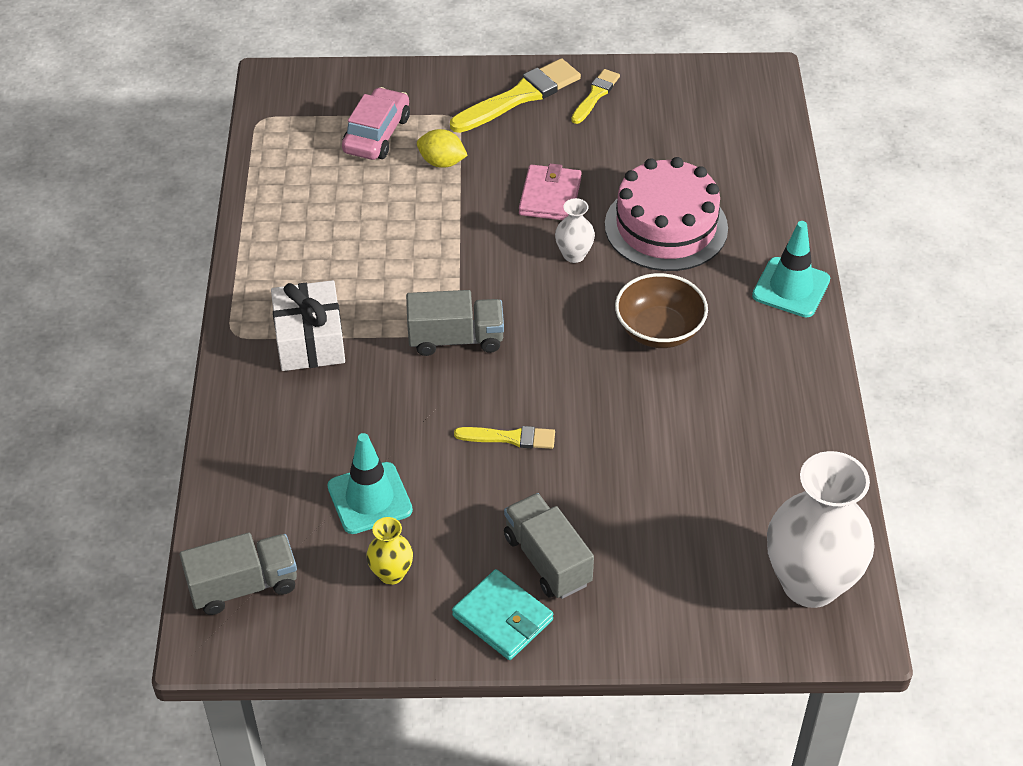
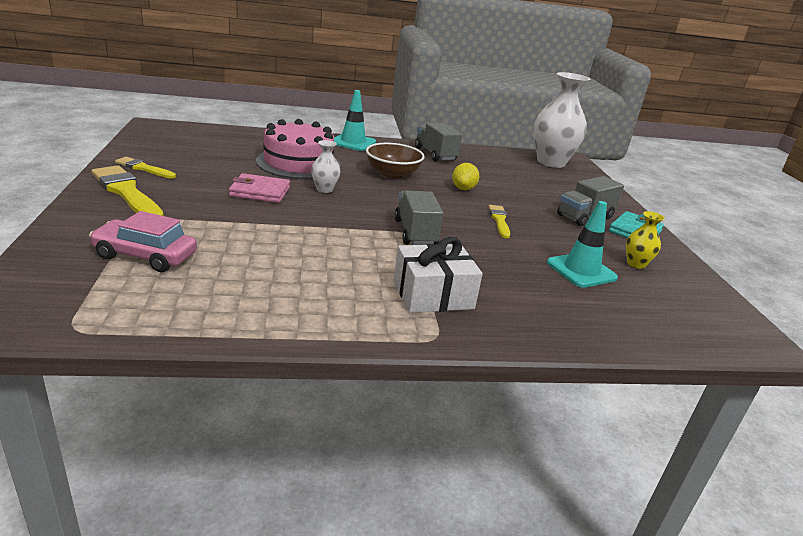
camera: 100 degrees left, 20 degrees down
grey truck [179,533,297,615] -> grey truck moved to [415,123,462,161]
yellow lemon [417,129,468,168] -> yellow lemon moved to [452,163,479,190]

